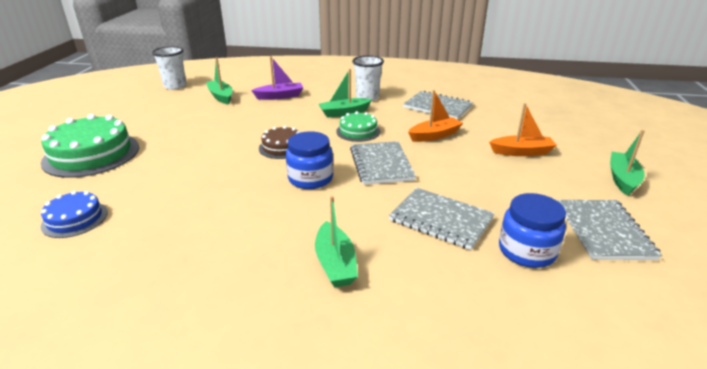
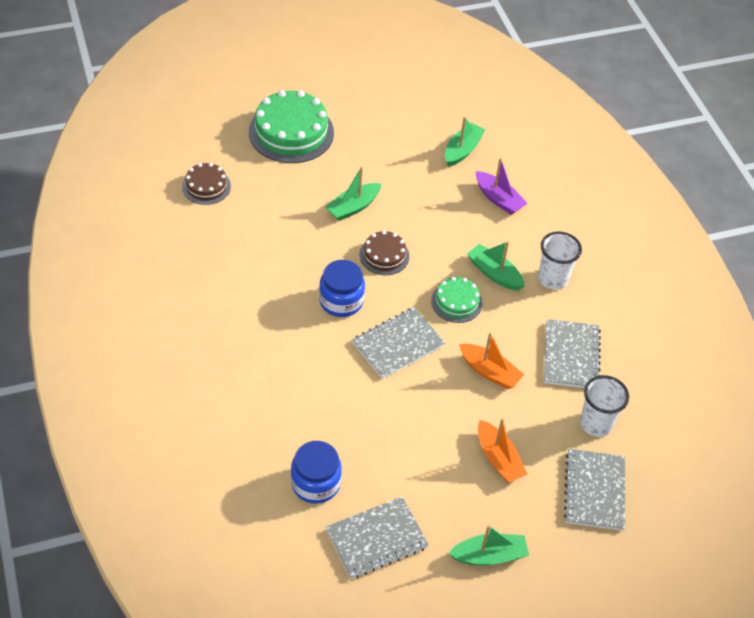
camera: 60 degrees right, 20 degrees up
blue cake [40,191,108,238] -> brown cake [182,163,231,205]
white cup [152,46,186,90] -> white cup moved to [580,375,629,437]
green boat [315,196,358,287] -> green boat moved to [325,167,381,221]
grey notebook [389,187,495,250] -> grey notebook moved to [564,449,625,531]

